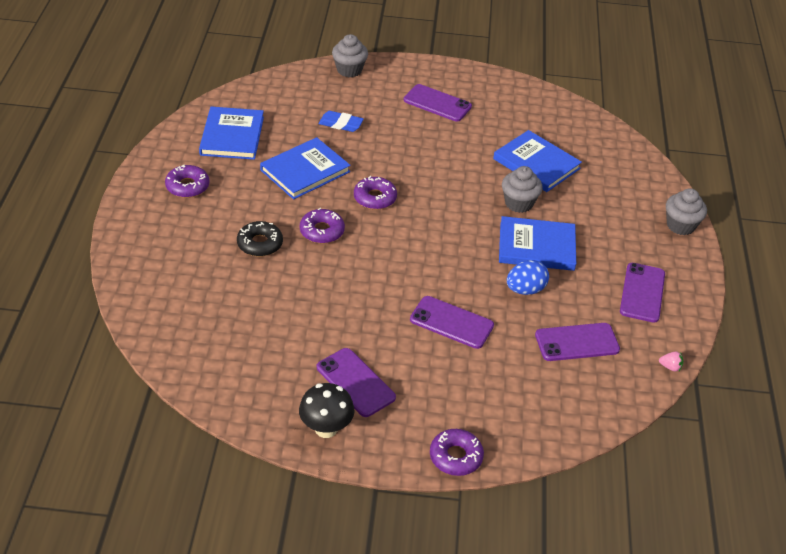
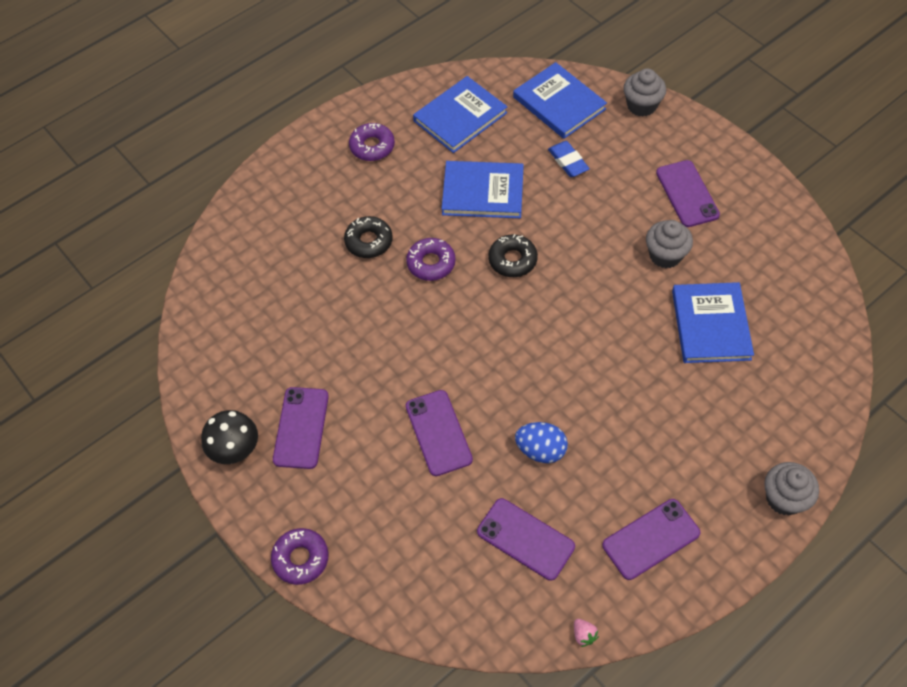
camera: 50 degrees right, 15 degrees up
purple donut [354,176,397,210] -> black donut [488,234,538,277]
blue book [499,216,576,271] -> blue book moved to [513,62,607,139]
grey cupcake [502,166,543,213] -> grey cupcake moved to [646,220,693,268]

